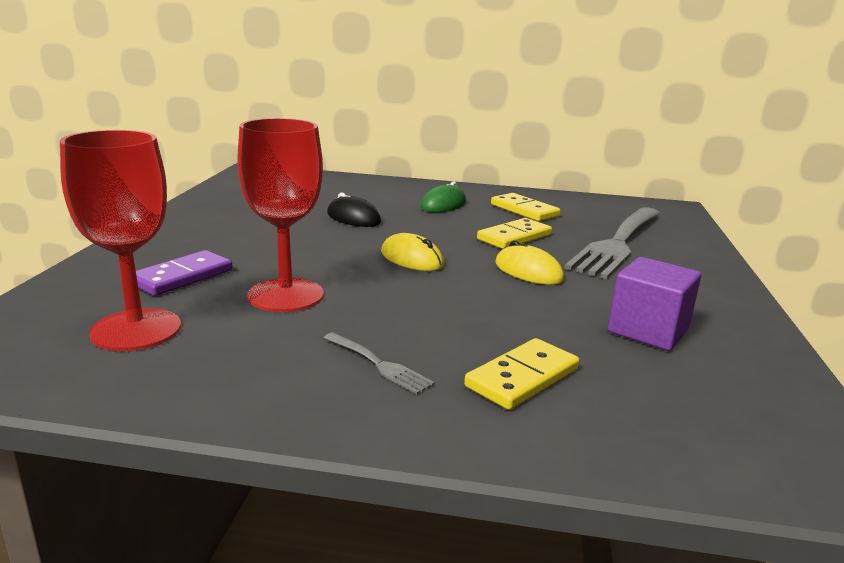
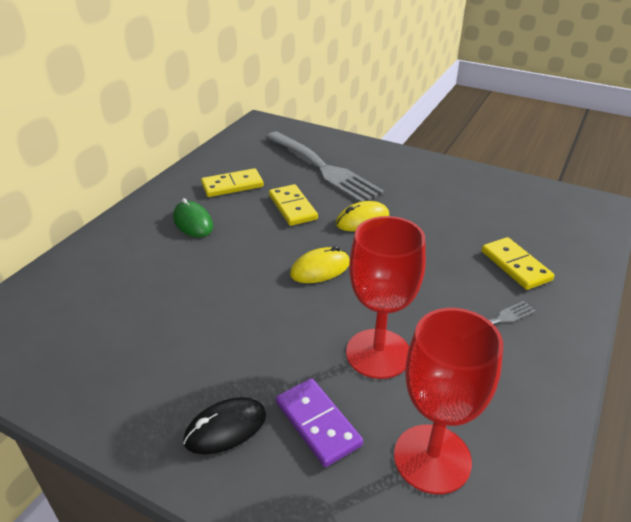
camera: 70 degrees left, 15 degrees up
black mouse [327,193,381,227] -> black mouse moved to [183,397,266,455]
purple cube [608,257,701,351] -> none

